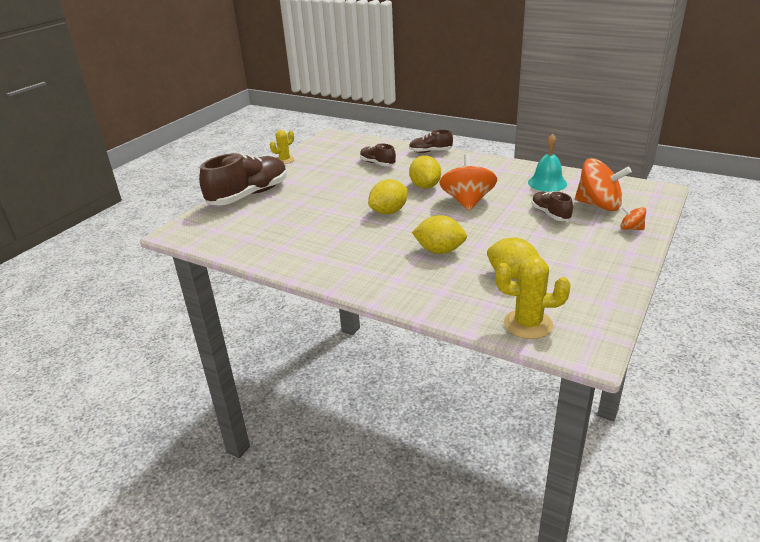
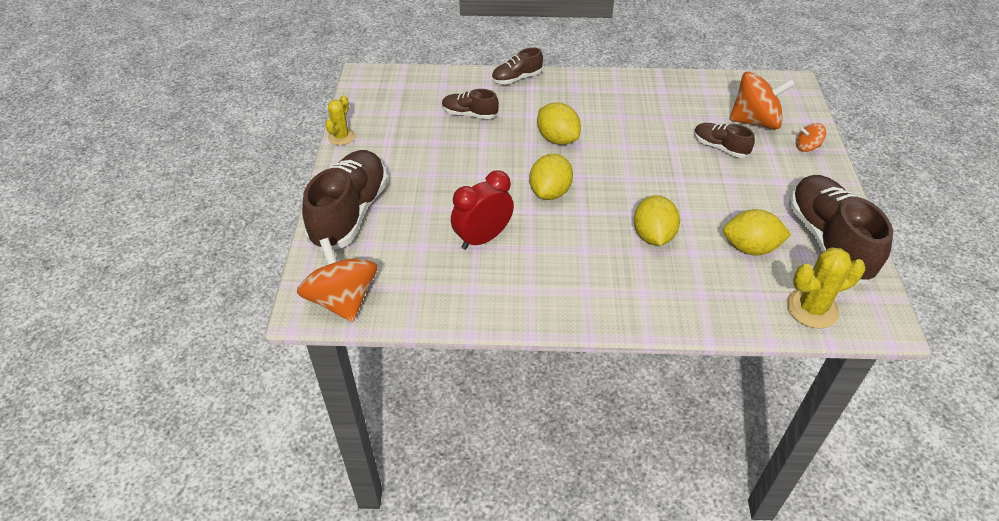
camera: 30 degrees left, 15 degrees up
yellow lemon [412,215,467,254] -> yellow lemon turned 75 degrees counterclockwise [634,195,680,246]
orange spinning top [439,154,497,211] -> orange spinning top moved to [297,238,378,322]
turquoise bell [528,134,567,192] -> none
none -> red clock [451,170,514,250]
none -> brown shoe [788,175,893,284]

